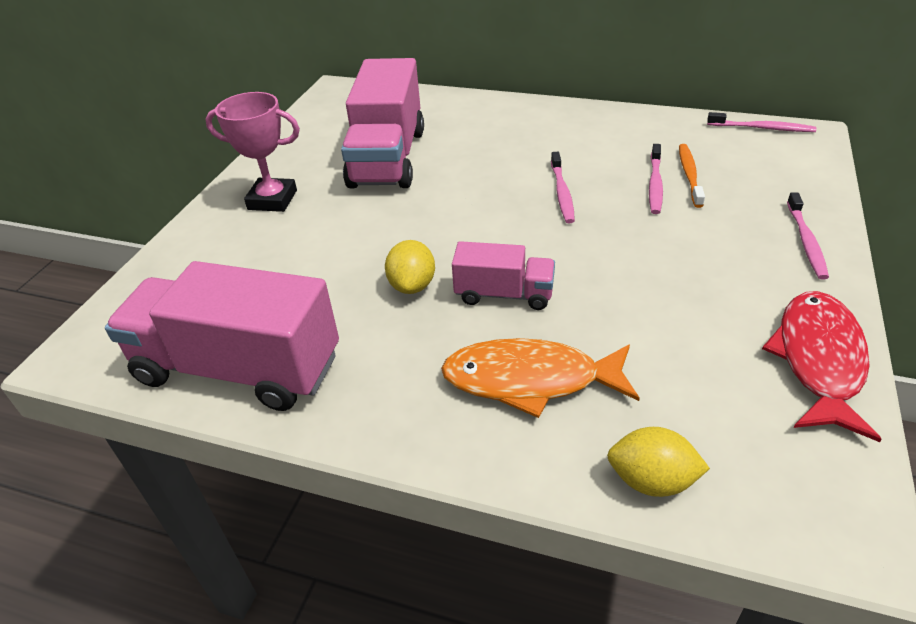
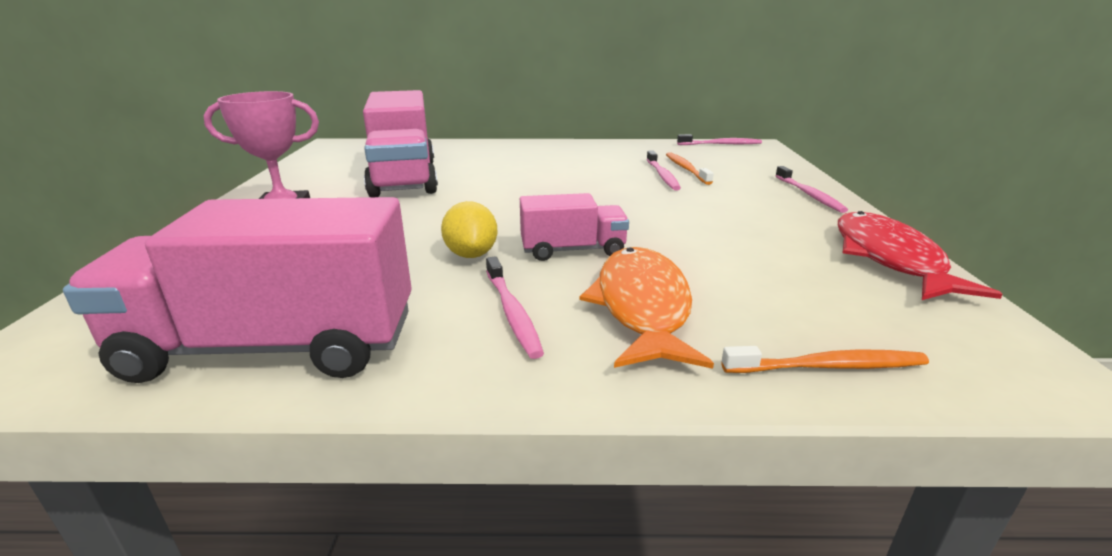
camera: 20 degrees left, 15 degrees down
orange fish [441,338,640,418] -> orange fish turned 105 degrees clockwise [580,247,714,369]
pink toothbrush [551,152,575,223] -> pink toothbrush moved to [486,256,544,359]
yellow lemon [607,427,710,497] -> orange toothbrush [721,346,929,373]

